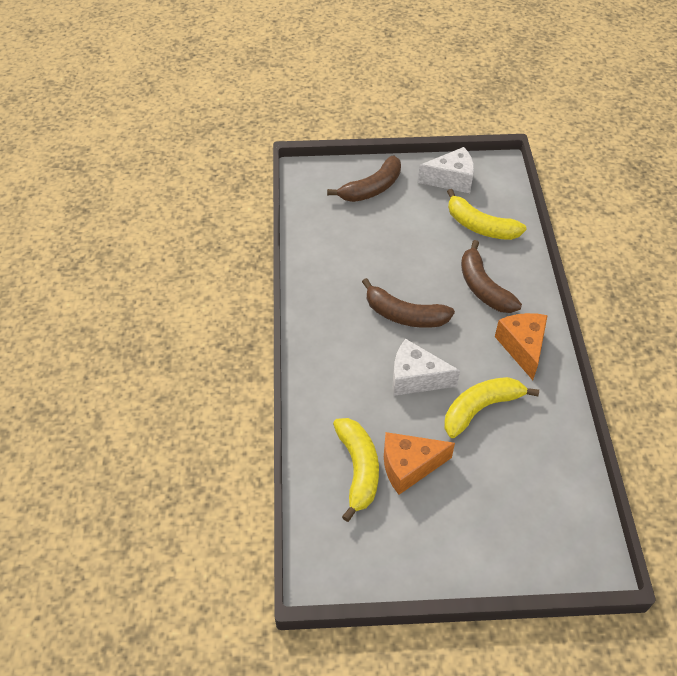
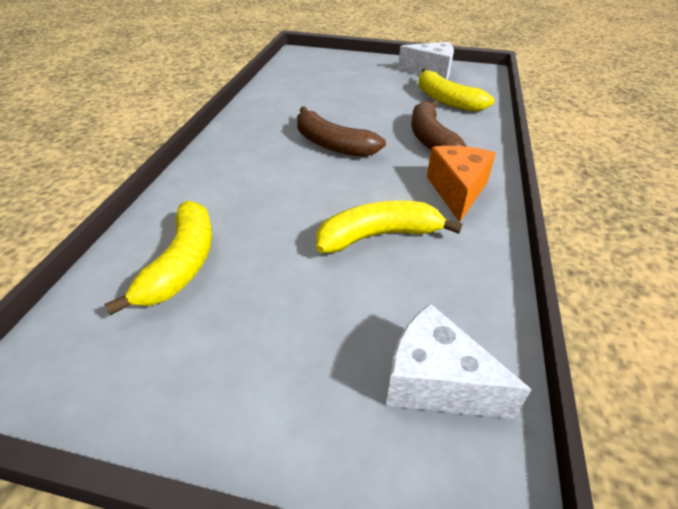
camera: 15 degrees right, 10 degrees down
brown banana [327,155,401,202] -> none
orange cheese [384,432,455,495] -> none
white cheese [393,339,460,396] -> white cheese moved to [386,303,532,419]

